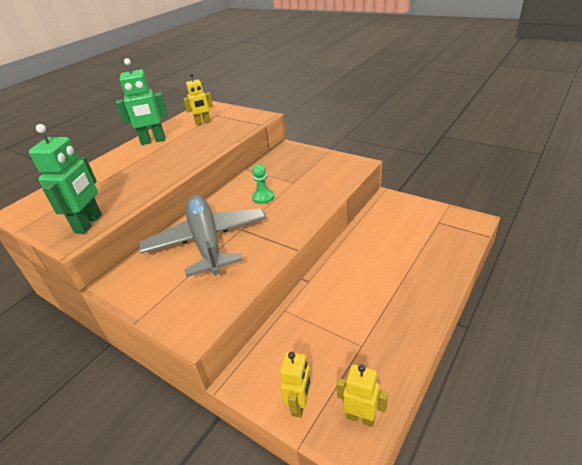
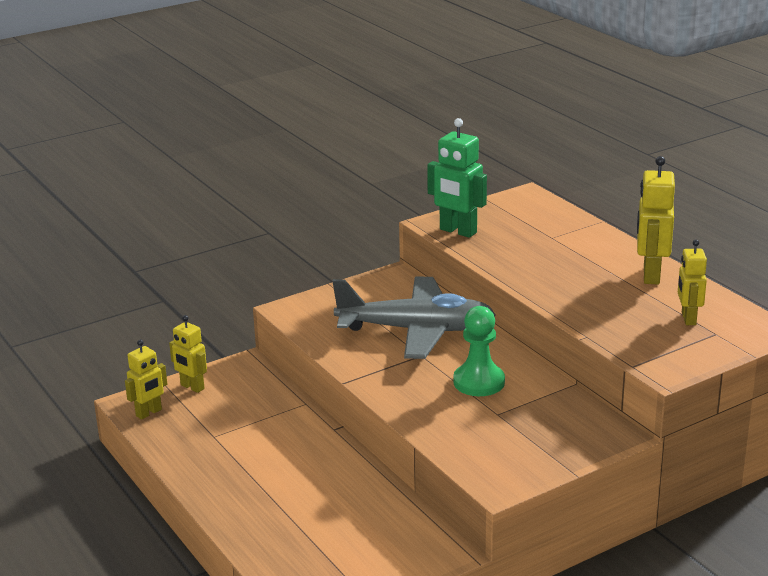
camera: 110 degrees right, 10 degrees down
green robot [116,58,168,145] -> yellow robot [637,156,675,284]
green pawn [252,164,274,204] -> green pawn [453,306,505,396], size x1.51

